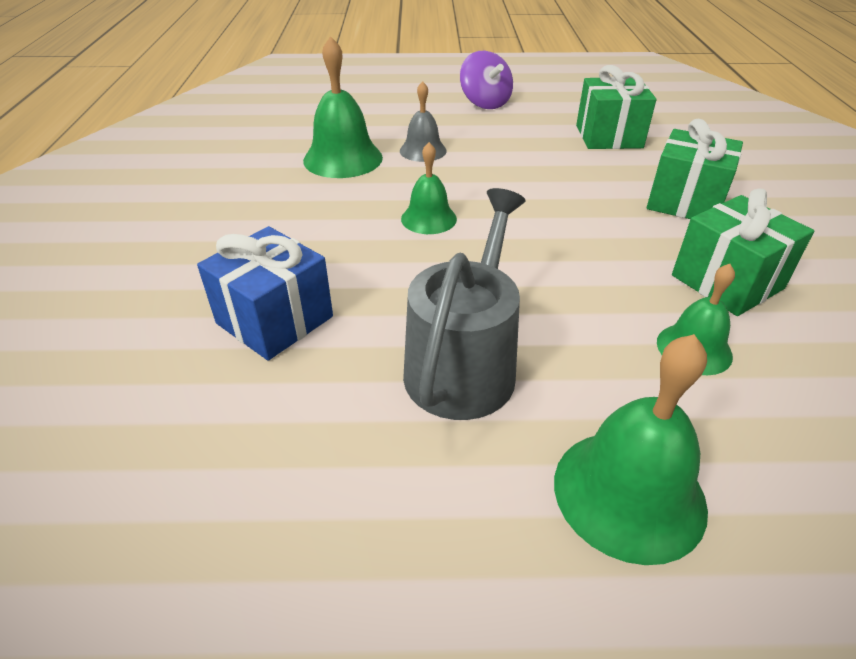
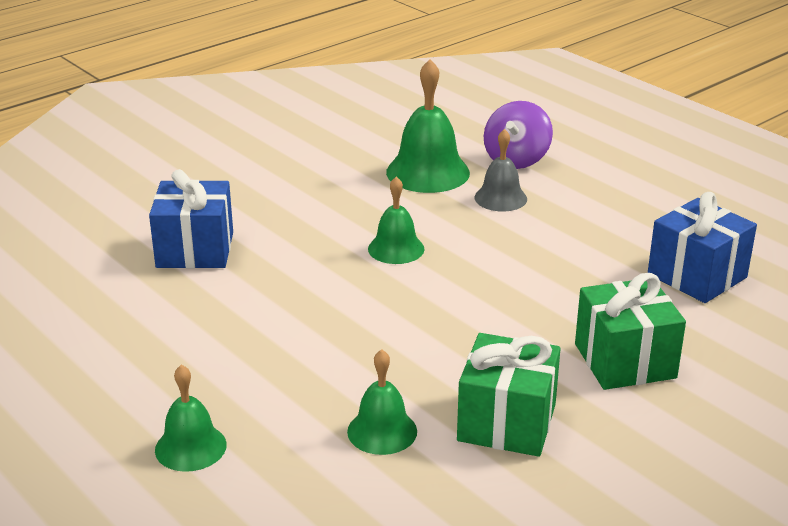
camera: 50 degrees right, 10 degrees down
grey watering can [403,188,525,420] -> none
purple spinning top [460,51,513,109] -> purple spinning top moved to [484,101,553,169]
green bell [554,334,708,565] -> green bell [155,365,227,472], size x0.61
green gift [576,65,656,149] -> blue gift [648,192,757,303]

